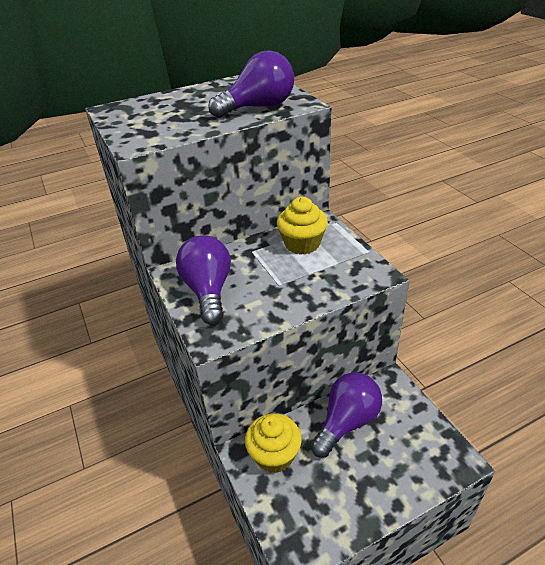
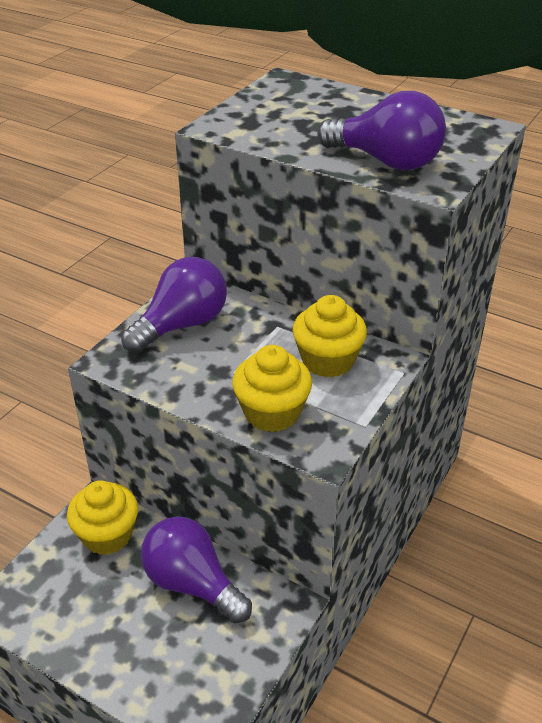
camera: 55 degrees right, 0 degrees up
purple light bulb [311,372,382,458] -> purple light bulb turned 150 degrees counterclockwise [141,516,252,623]
none -> yellow cupcake [232,345,312,432]

